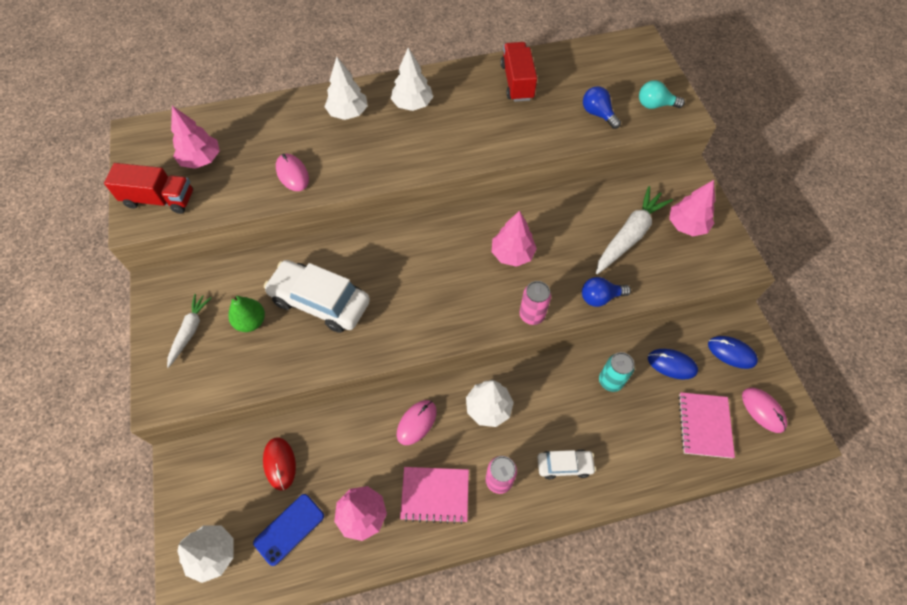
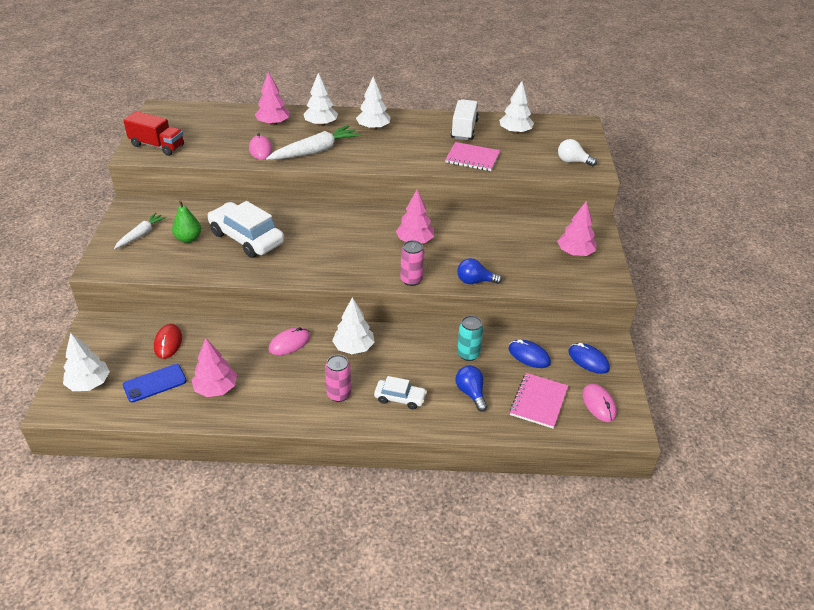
camera: 15 degrees right, 20 degrees down
pink tree [171,106,220,169] -> pink tree moved to [255,72,290,126]
pink notebook [400,467,469,524] -> pink notebook moved to [445,142,500,171]
red truck [501,42,537,102] -> white truck [451,99,479,140]
blue light bulb [583,86,621,129] -> blue light bulb moved to [455,366,487,412]
white carrot [596,186,673,274] -> white carrot moved to [266,125,361,160]
turquoise light bulb [639,80,685,109] -> white light bulb [558,139,597,166]
none -> white tree [499,81,534,134]

